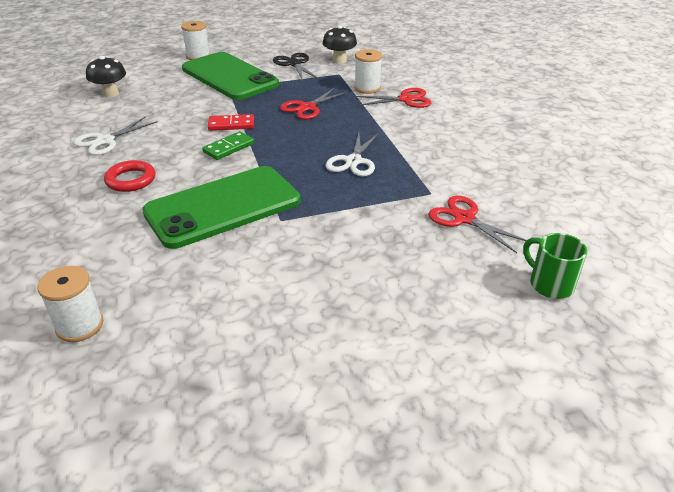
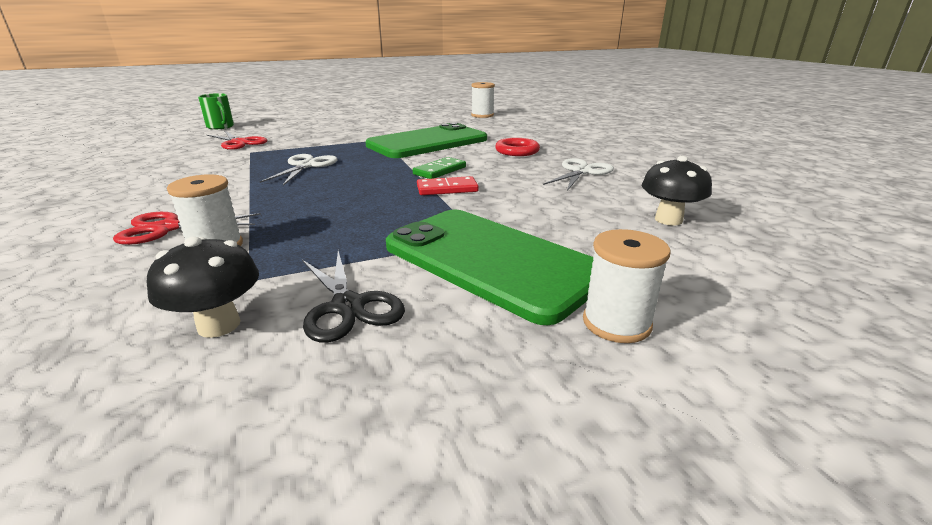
camera: 175 degrees right, 10 degrees down
red scissors [280,88,348,120] -> none

